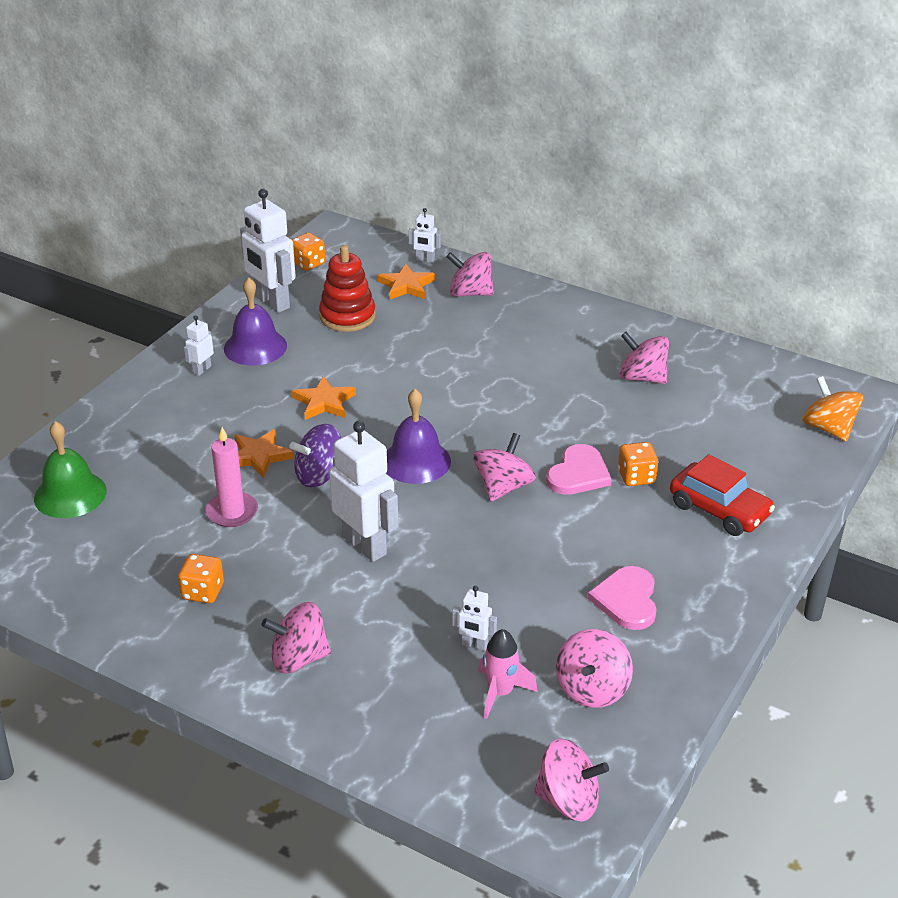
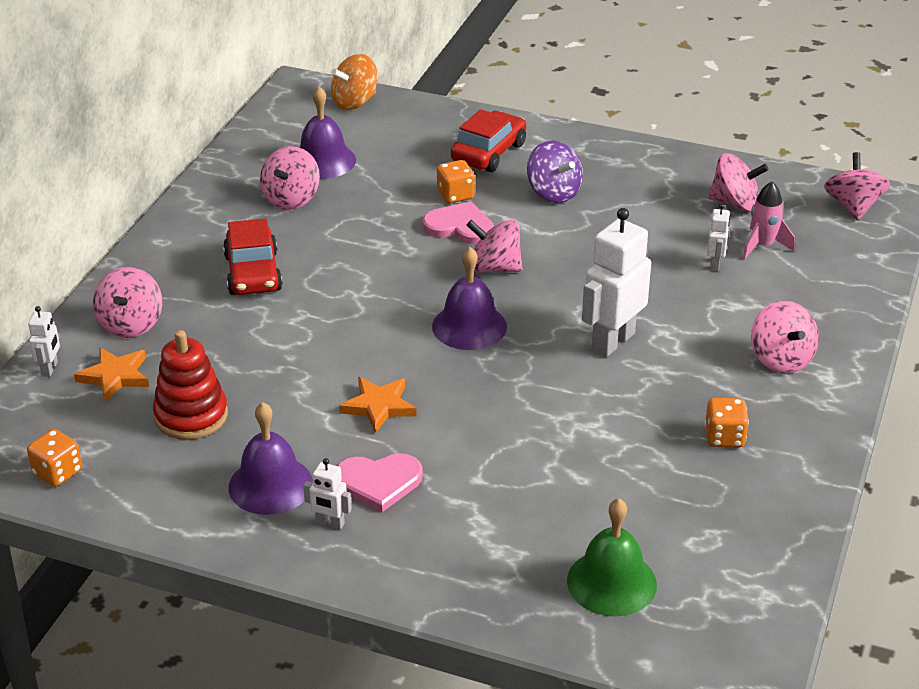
camera: 100 degrees left, 0 degrees up
pink candle [205,427,258,527] -> none
orange star [234,429,294,478] -> none
white robot [240,189,296,313] -> none
purple spinning top [289,424,341,487] -> purple spinning top moved to [527,140,583,203]
pink heart [588,566,657,630] -> pink heart moved to [337,453,423,512]
none -> red car [223,218,283,295]
none -> purple bell [300,86,356,179]

